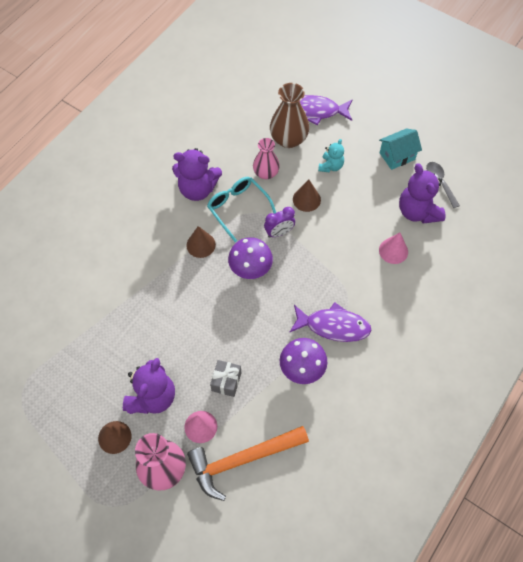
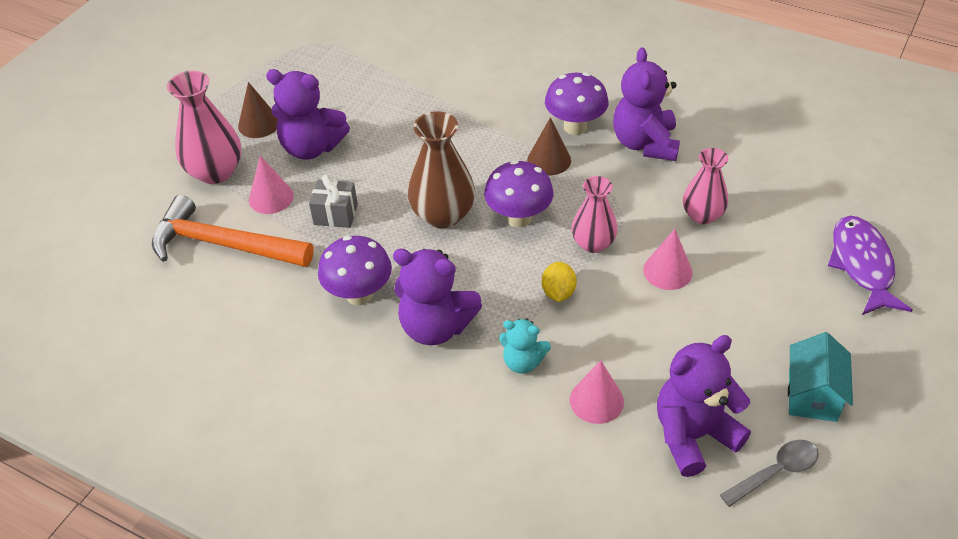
camera: 85 degrees right, 15 degrees down
orange hammer [187,426,309,501] -> orange hammer turned 45 degrees counterclockwise [152,195,314,267]
turquoise glasses [207,177,276,242] -> none
purple clock [264,207,295,238] -> pink vase [571,176,618,253]
brown vase [270,83,309,148] -> brown vase moved to [408,111,475,228]
purple fish [289,302,371,342] -> purple teddy bear [393,249,482,345]
brown cone [293,180,321,212] -> pink cone [643,229,693,290]
turquoise teddy bear [318,139,344,173] -> turquoise teddy bear moved to [499,318,551,374]
turquoise house [379,129,422,170] -> turquoise house turned 45 degrees clockwise [788,332,853,422]
none -> yellow lemon [542,262,577,302]
none -> purple mushroom [545,72,609,135]

